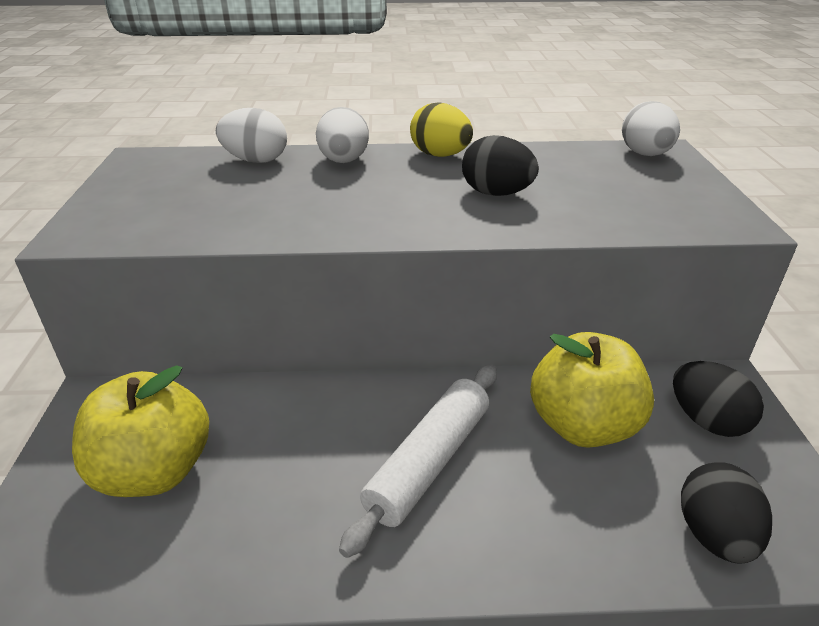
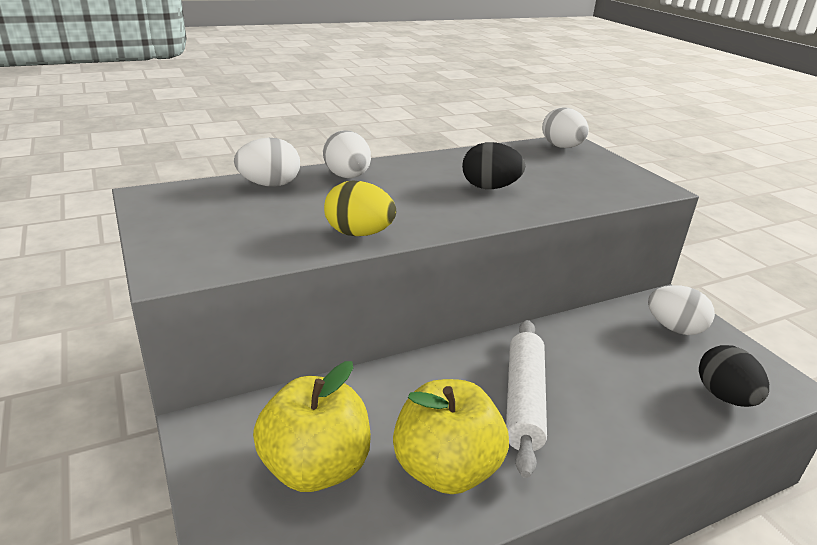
camera: 25 degrees left, 5 degrees down
yellow egg [410,102,473,157] -> yellow egg moved to [324,180,396,236]
yellow apple [530,332,654,448] -> yellow apple moved to [393,379,509,494]
black egg [673,361,764,437] -> white egg [648,285,715,335]

